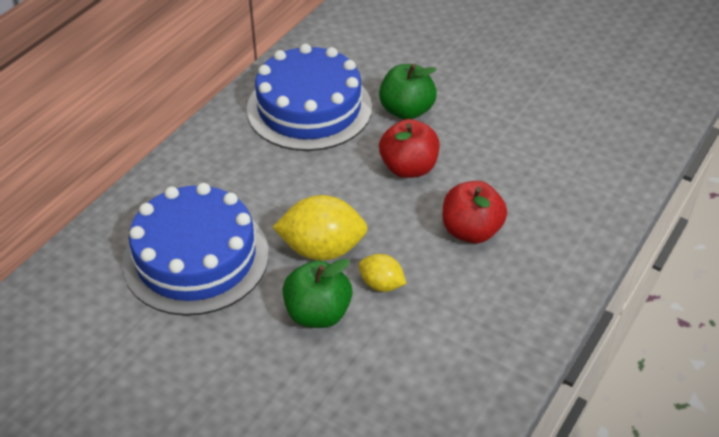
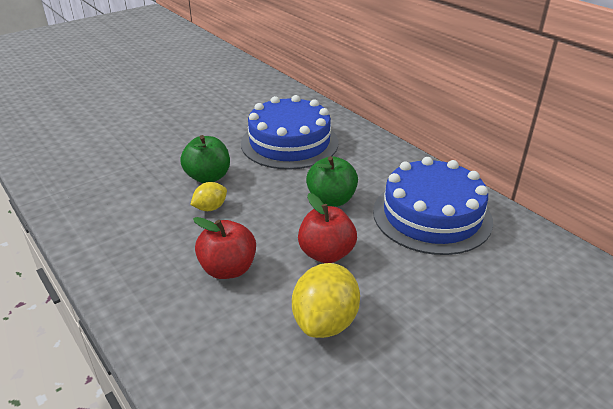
camera: 110 degrees right, 10 degrees down
yellow lemon [273,195,368,261] -> yellow lemon moved to [292,263,360,338]
green apple [379,64,437,120] -> green apple moved to [306,156,358,207]

